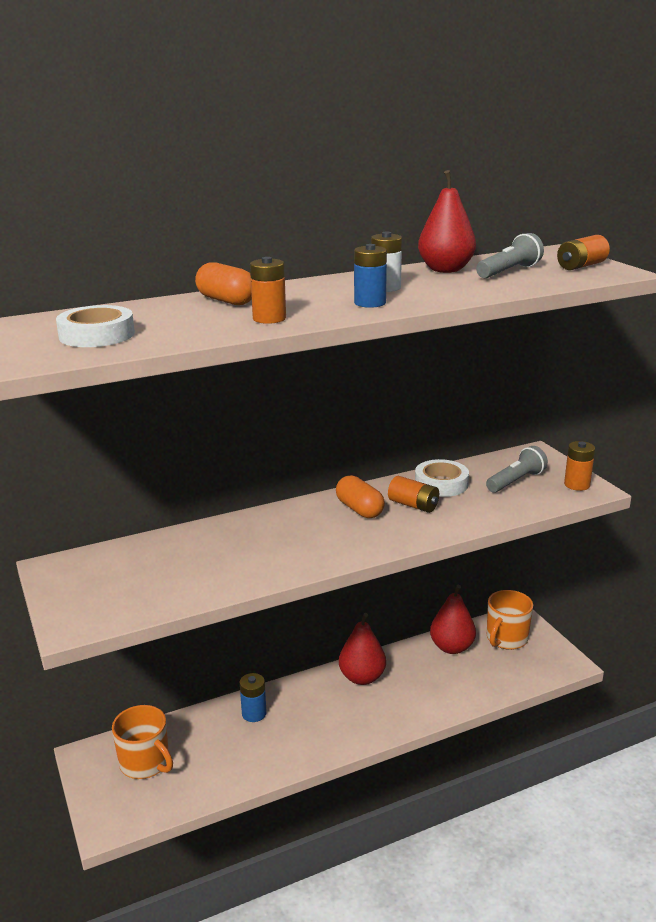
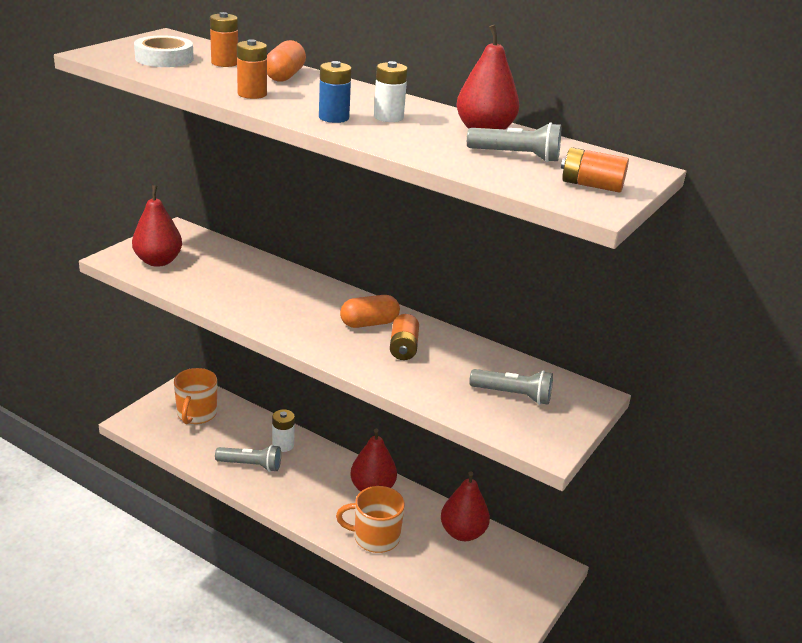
camera: 55 degrees right, 5 degrees up
blue battery [240,673,267,722] -> white battery [272,409,295,452]
orange capsule [336,475,385,518] -> orange capsule turned 45 degrees clockwise [340,295,400,328]
white tape [415,459,469,497] -> none
orange mug [487,590,533,650] -> orange mug moved to [336,486,405,553]
orange battery [564,441,595,491] -> orange battery moved to [210,12,238,67]
none -> red pear [132,185,182,267]
none -> grey flashlight [215,445,281,472]

